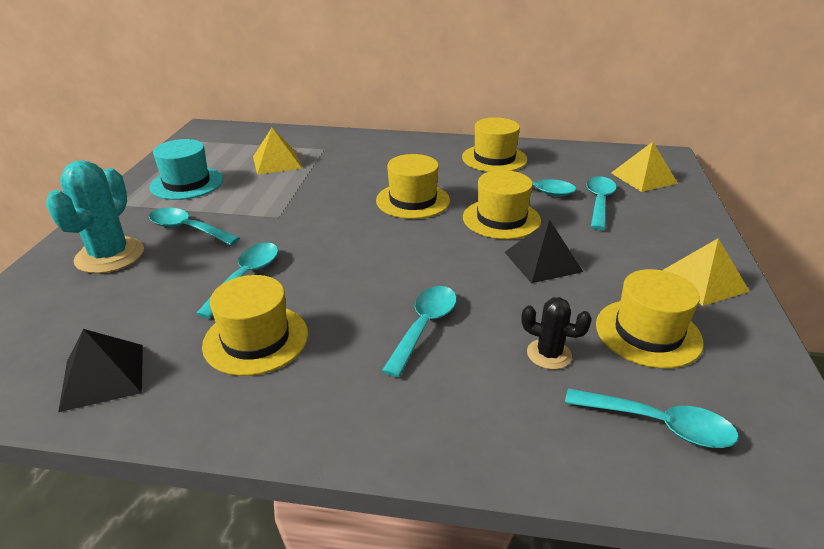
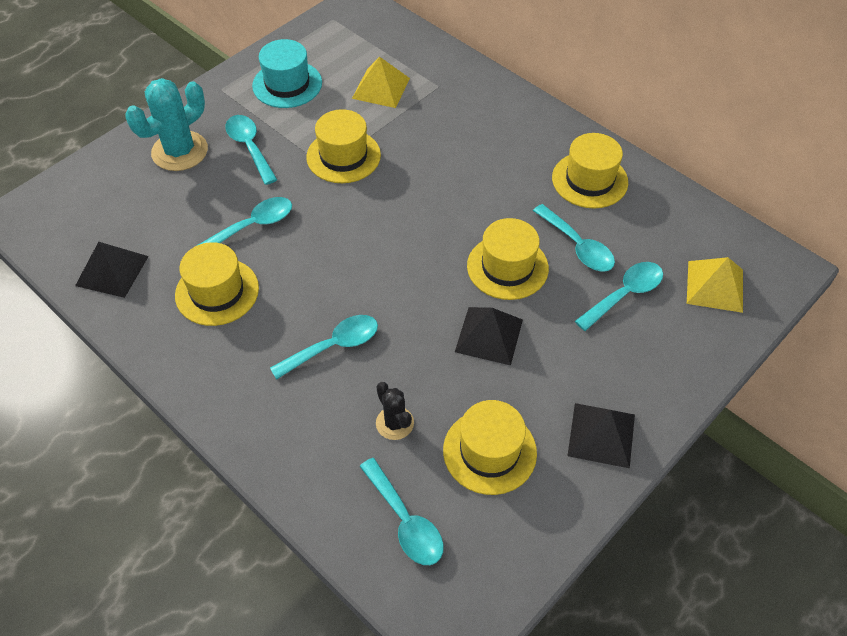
camera: 35 degrees right, 20 degrees up
yellow hat [376,154,450,219] -> yellow hat moved to [306,109,381,183]
yellow pyramid [662,238,750,306] -> black pyramid [567,403,635,468]

